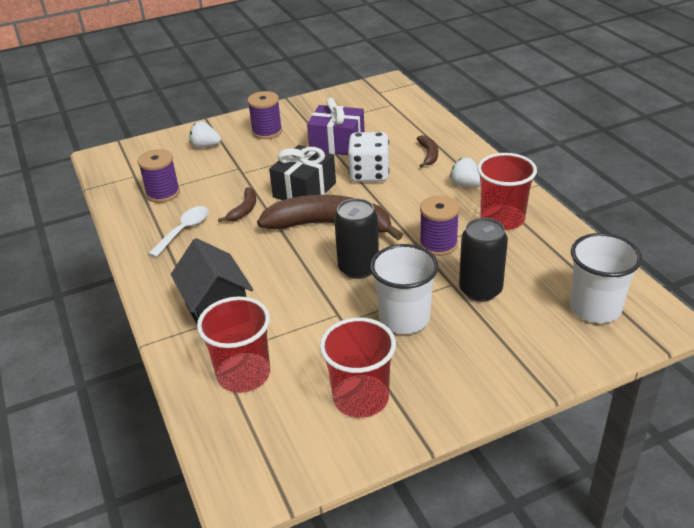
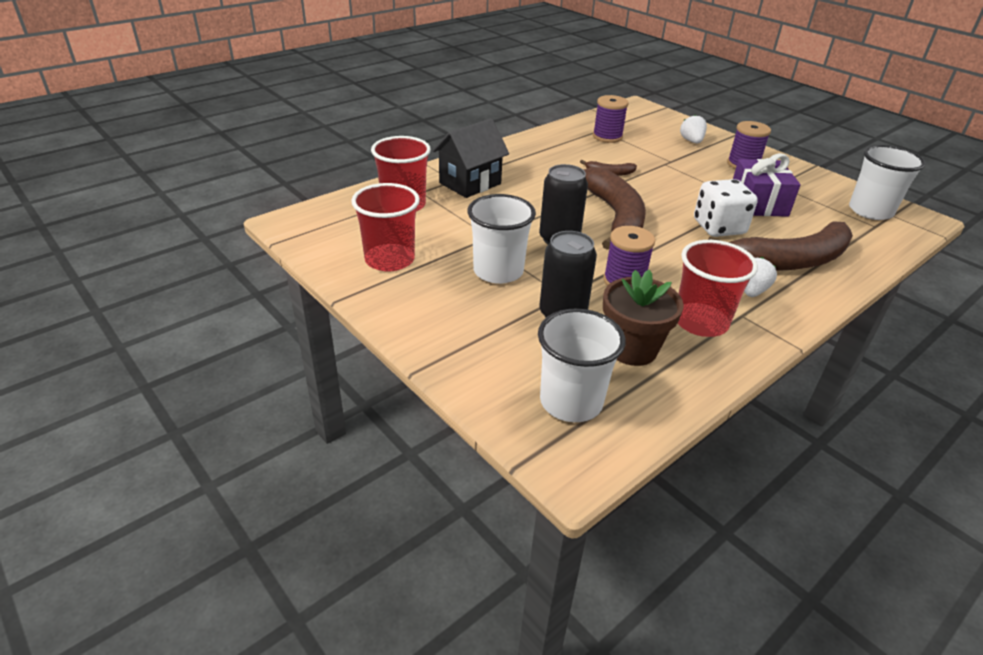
camera: 70 degrees right, 0 degrees up
white spoon [148,206,209,257] -> none
black gift [269,145,336,200] -> none
brown banana [417,135,438,168] -> brown banana [708,221,853,271], size x2.30
none -> brown flower pot [603,270,684,366]
none -> white cup [849,145,926,220]

